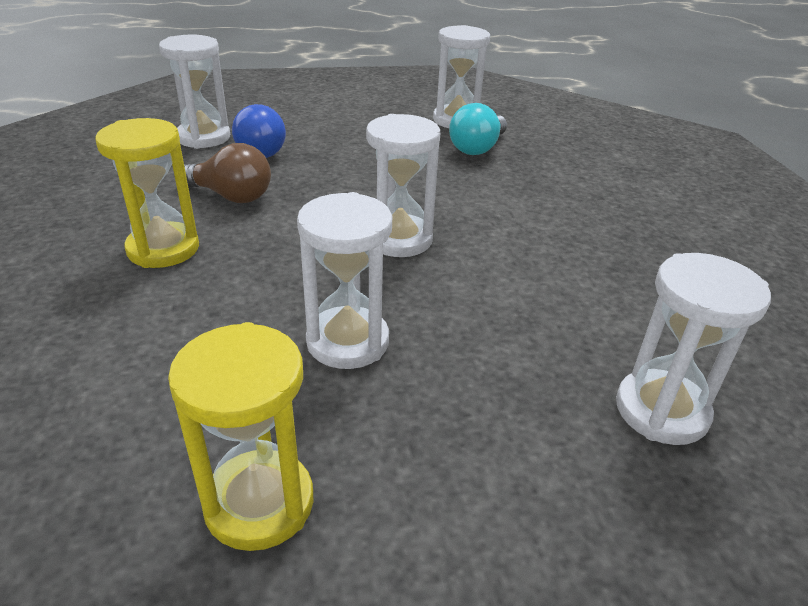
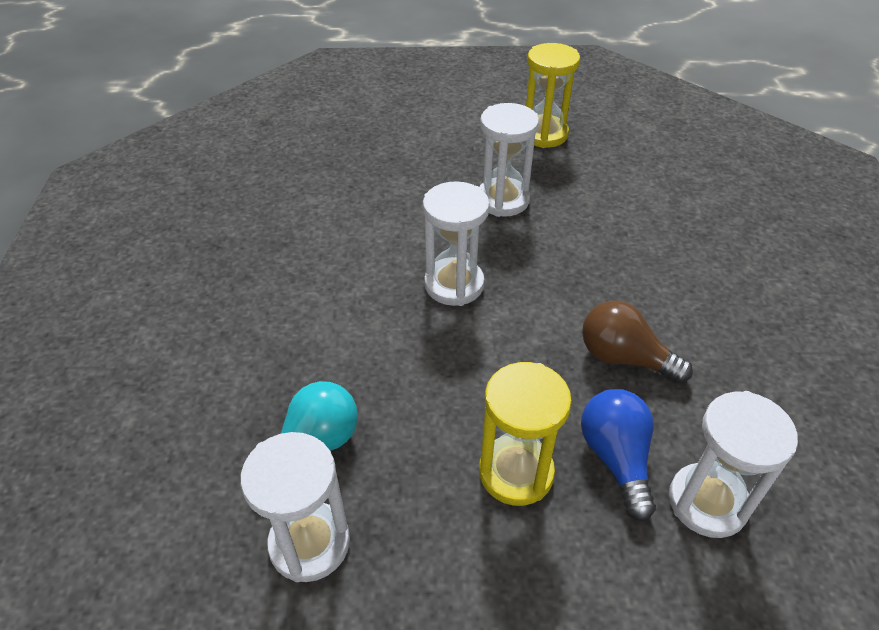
camera: 170 degrees left, 10 degrees up
yellow hourglass [95,118,199,268] -> yellow hourglass moved to [479,362,572,506]
white hourglass [616,253,771,445] -> none

